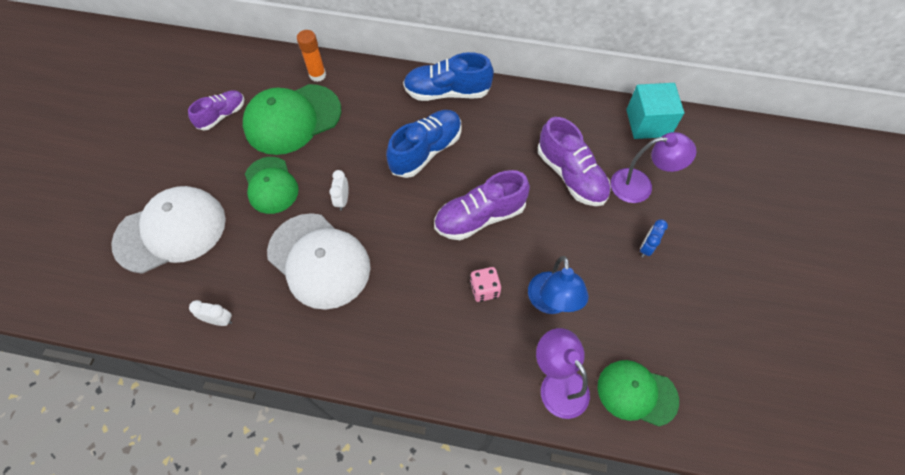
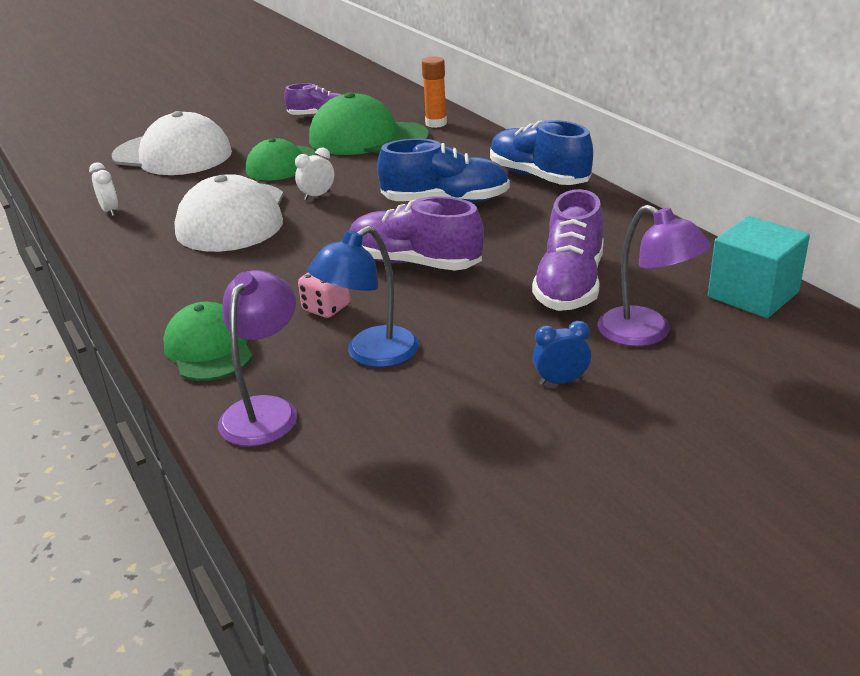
camera: 50 degrees right, 30 degrees down
green cap [598,360,679,426] -> green cap moved to [163,302,253,381]

